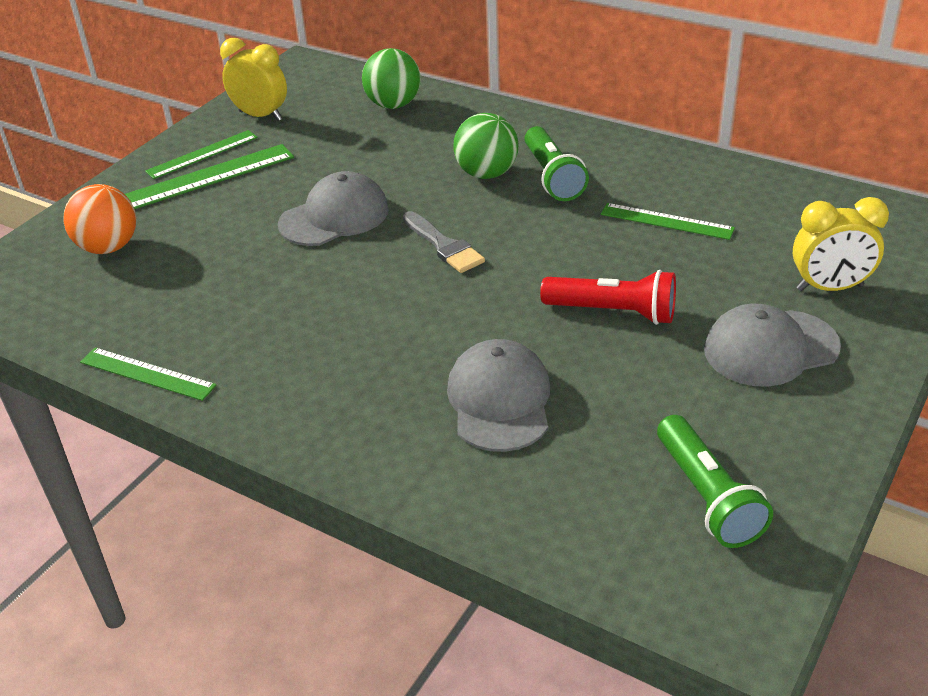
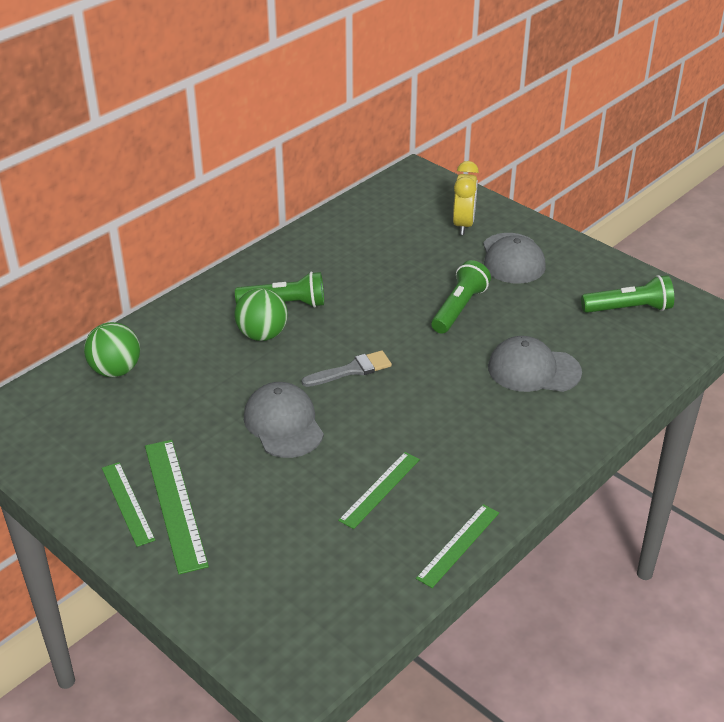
camera: 80 degrees left, 0 degrees up
orange ball [63,184,136,254] -> none
yellow clock [220,38,287,121] -> none
red flashlight [540,270,676,325] -> green flashlight [431,260,491,334]
green ruler [601,203,735,240] -> green ruler moved to [338,452,420,529]

